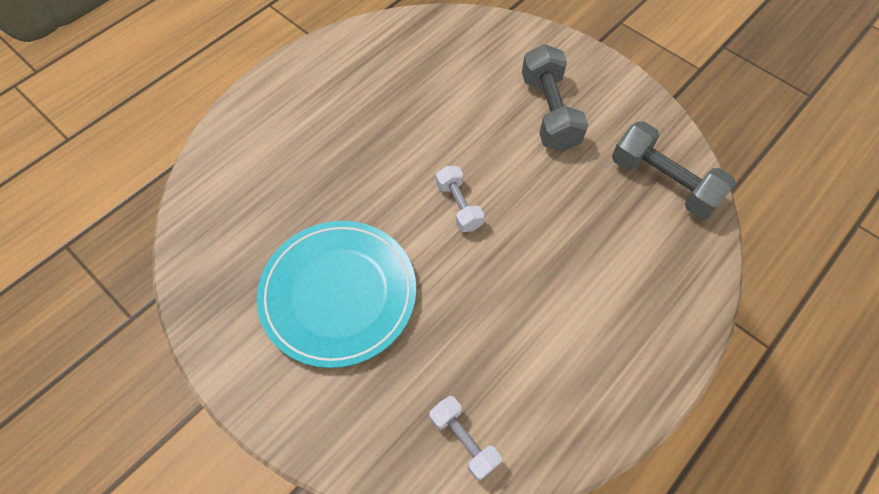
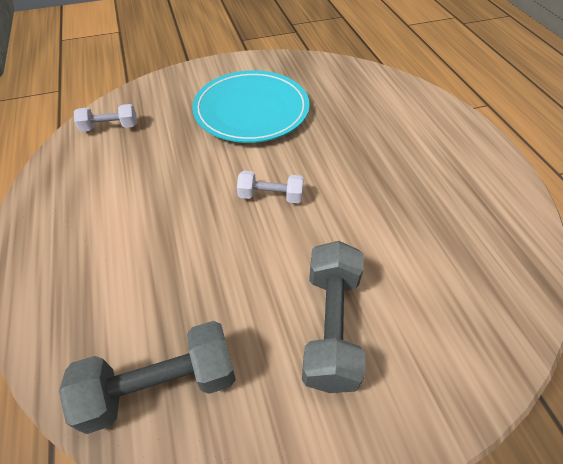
camera: 120 degrees right, 10 degrees down
grey dumbbell [522,44,588,151] -> grey dumbbell turned 75 degrees clockwise [302,241,365,393]

